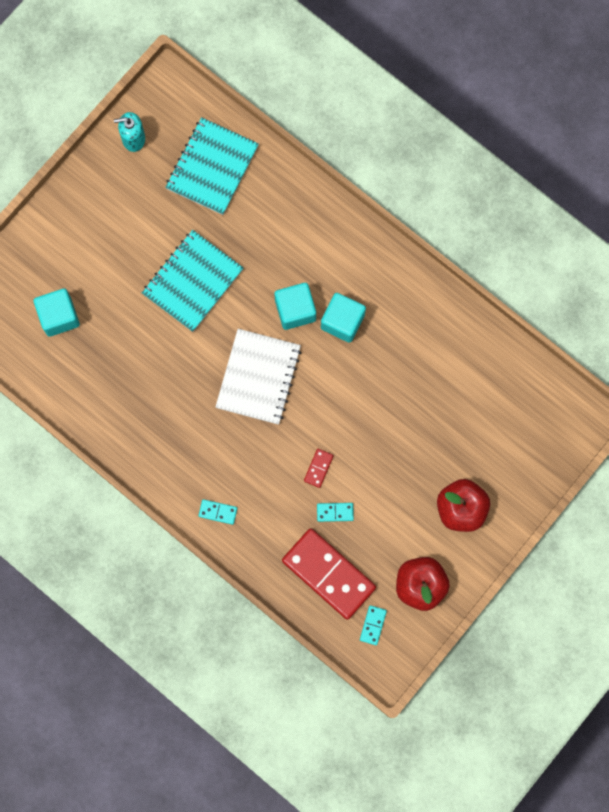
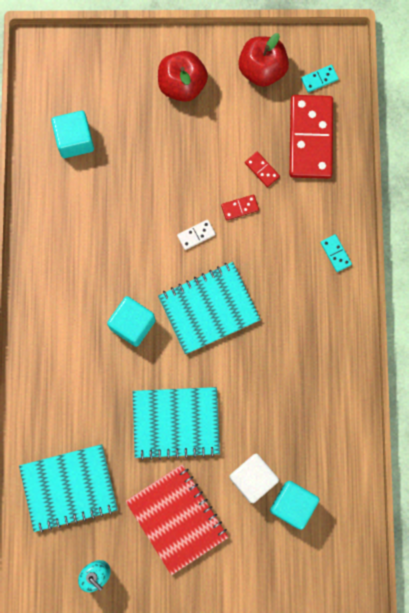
camera: 130 degrees left, 0 degrees up
white notebook [216,329,301,425] -> turquoise notebook [158,262,261,354]
turquoise domino [317,503,354,522] -> red domino [245,152,280,187]
turquoise cube [321,293,366,343] -> turquoise cube moved to [51,111,94,158]
none -> red notebook [125,464,229,575]
none -> white domino [177,220,216,250]
none -> white cube [229,454,279,503]

